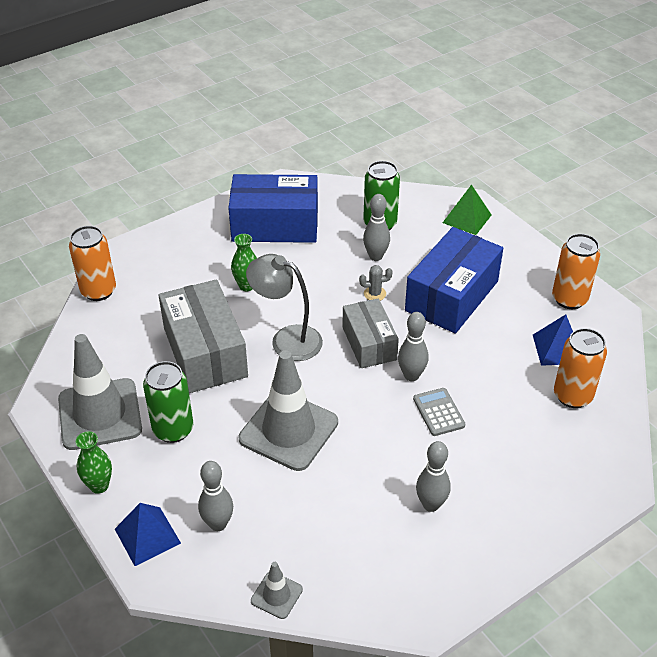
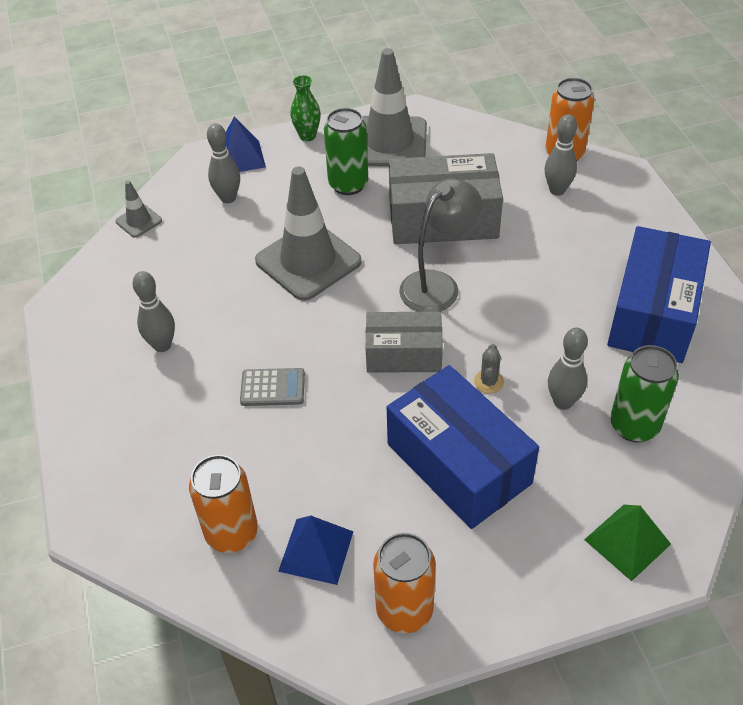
camera: 110 degrees right, 5 degrees up
green vase [231,234,257,291] -> none
grey bowling pin [398,312,428,381] -> grey bowling pin moved to [545,114,577,196]

